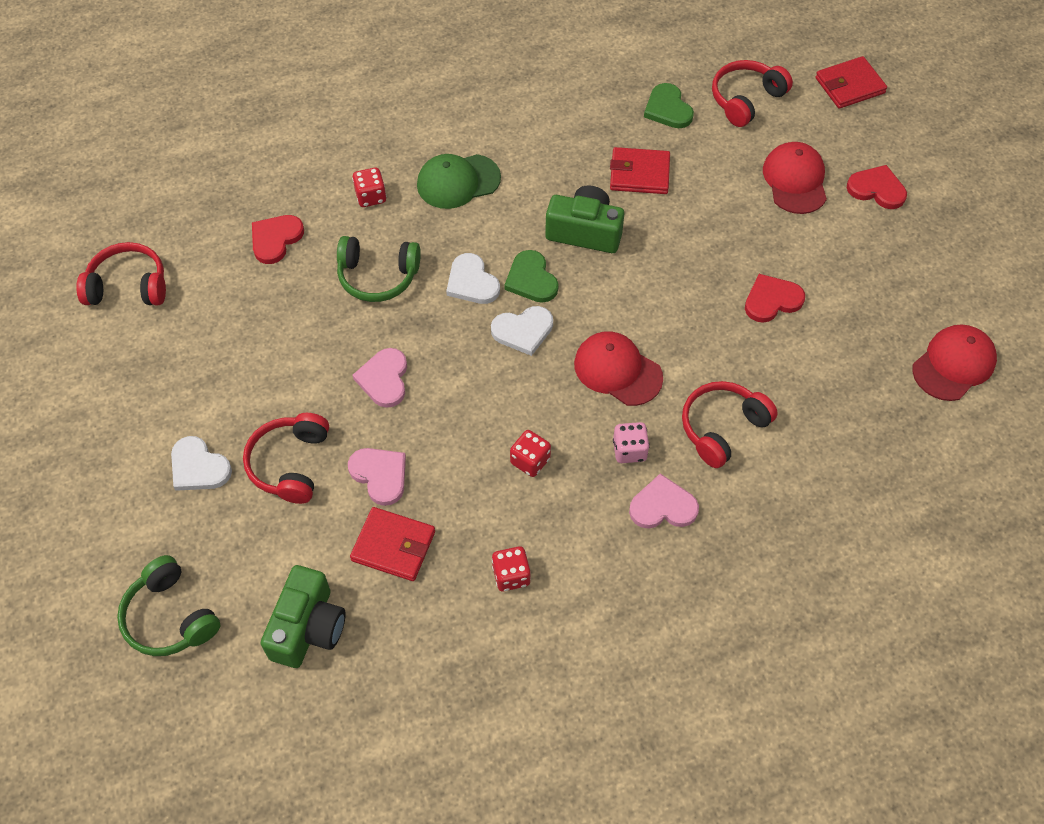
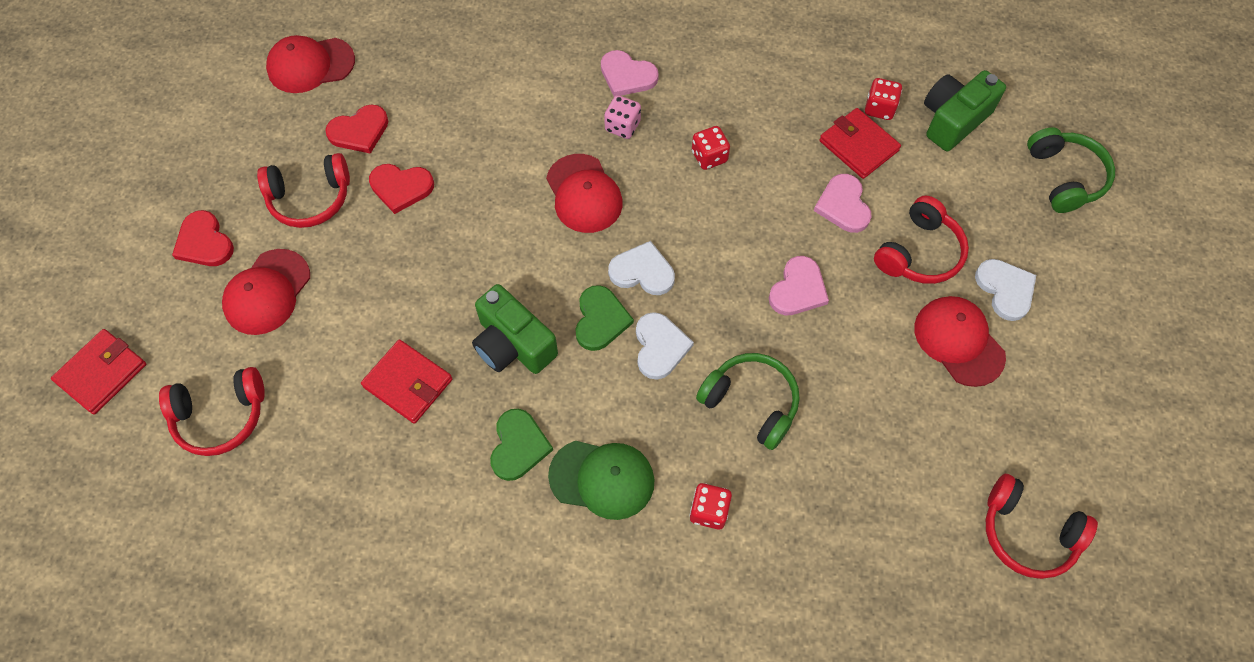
camera: 150 degrees left, 5 degrees up
red heart [252,215,304,264] -> red heart moved to [325,105,388,154]
red dice [492,546,531,591] -> red dice moved to [865,78,902,120]
green heart [644,83,694,128] -> green heart moved to [490,409,553,481]
red headphones [682,381,778,468] -> red headphones moved to [257,153,350,228]
red wallet [815,56,887,109] -> red wallet turned 60 degrees counterclockwise [51,329,146,415]
none -> red cap [914,296,1006,387]

